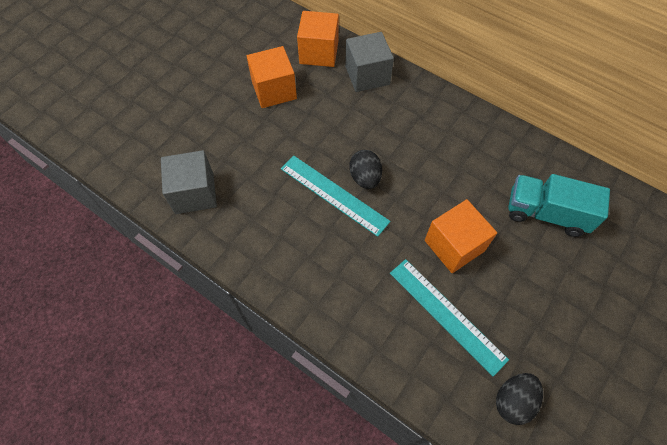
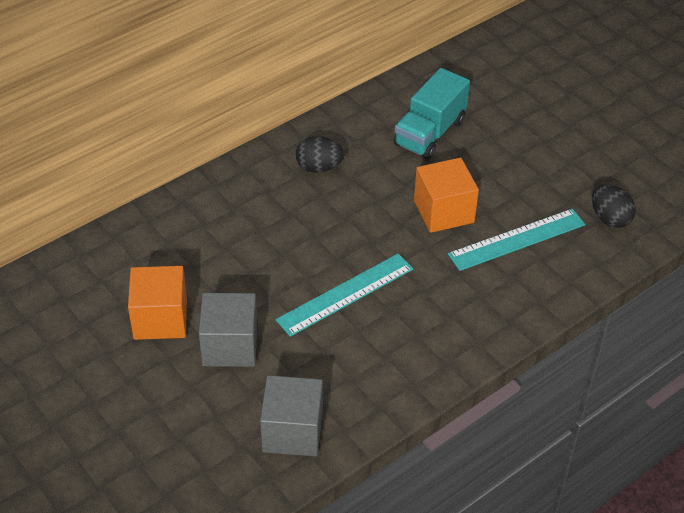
camera: 75 degrees left, 15 degrees down
orange cube [297,11,339,67] -> none
grey cube [345,32,394,92] -> grey cube moved to [199,293,257,367]
black egg [349,150,382,189] -> black egg moved to [296,136,344,173]

